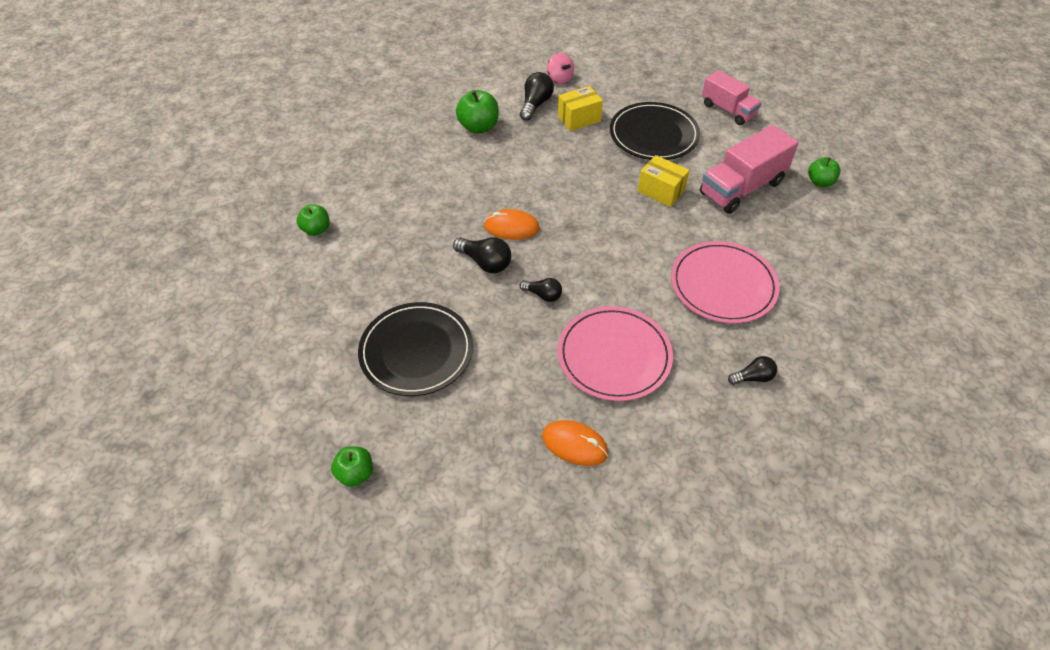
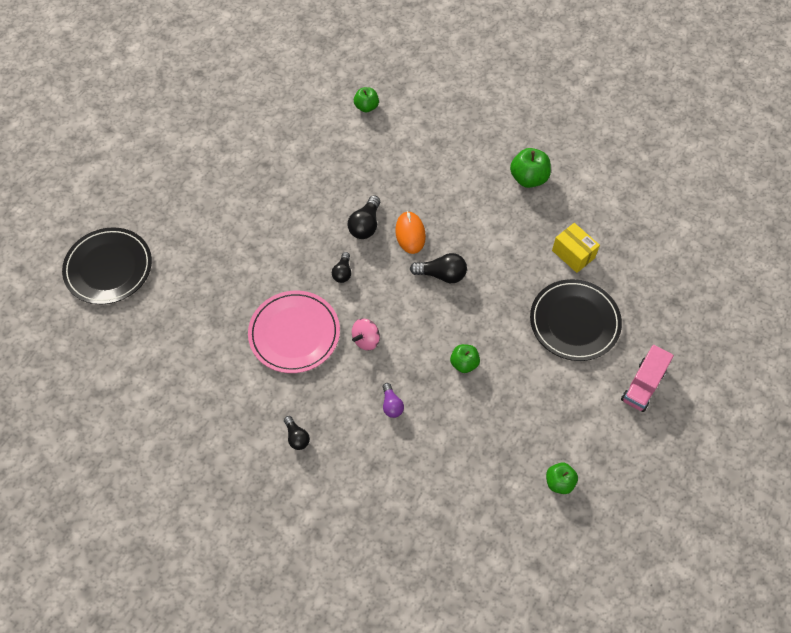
camera: 75 degrees right, 10 degrees up
green apple [331,446,373,487] -> green apple moved to [450,344,480,373]
black plate [358,302,473,396] -> black plate moved to [62,227,152,304]
black light bulb [520,72,554,121] -> black light bulb moved to [410,253,467,283]
orange mouse [542,420,609,466] -> none
pink spinning top [547,52,574,84] -> pink spinning top moved to [352,318,380,350]
yellow box [638,155,689,207] -> none
pink plate [671,241,780,323] -> purple light bulb [383,383,404,418]
pink truck [700,125,799,214] -> none

